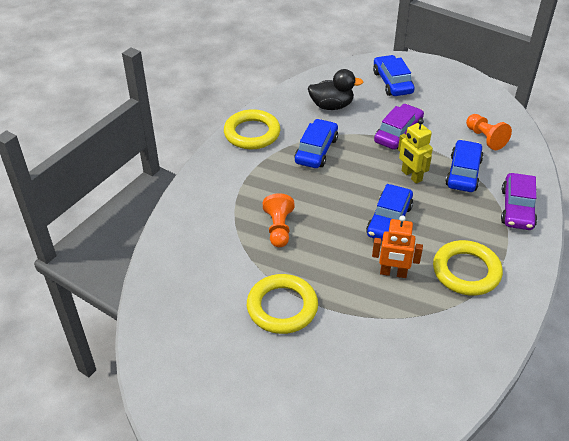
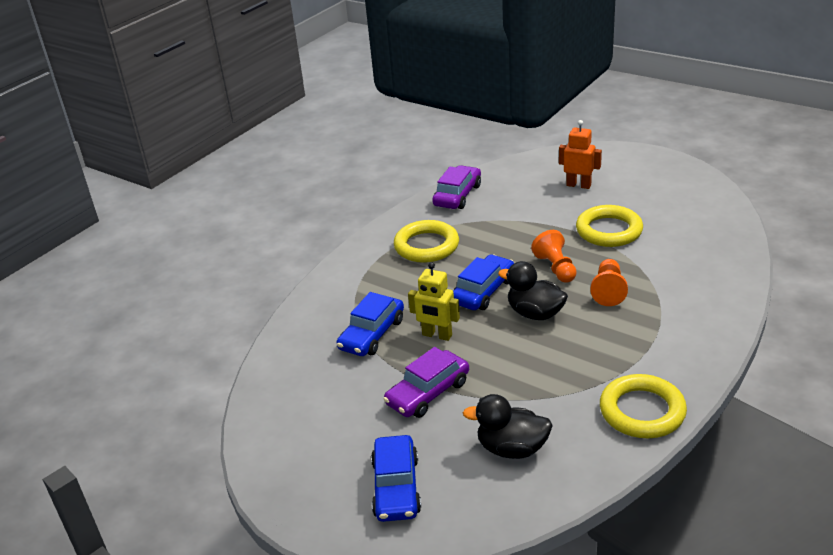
camera: 165 degrees left, 10 degrees down
blue car [294,119,338,168] -> none
orange robot [372,215,423,278] -> orange robot moved to [559,120,602,189]
yellow robot [398,119,433,184] -> yellow robot turned 135 degrees clockwise [408,262,460,341]
orange pawn [466,114,512,150] -> orange pawn moved to [531,230,577,283]
purple car [501,173,537,230] -> purple car moved to [432,165,481,209]
none -> black duck [498,261,568,320]

